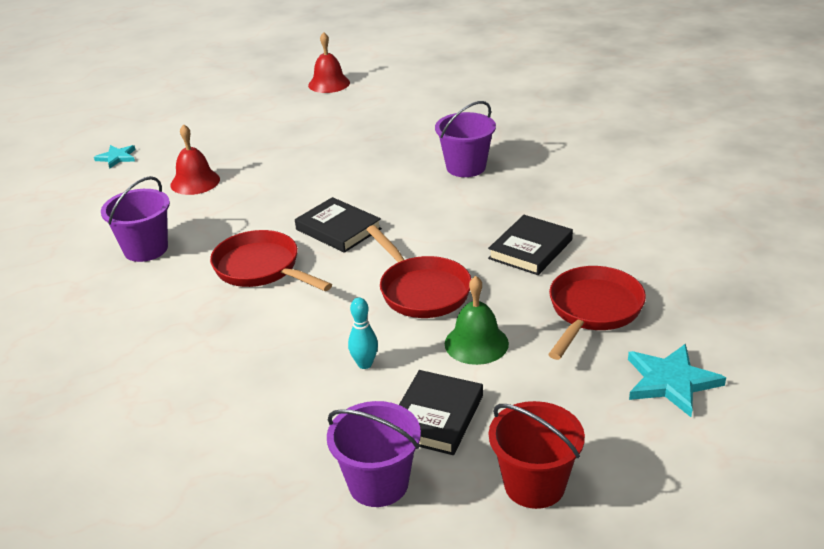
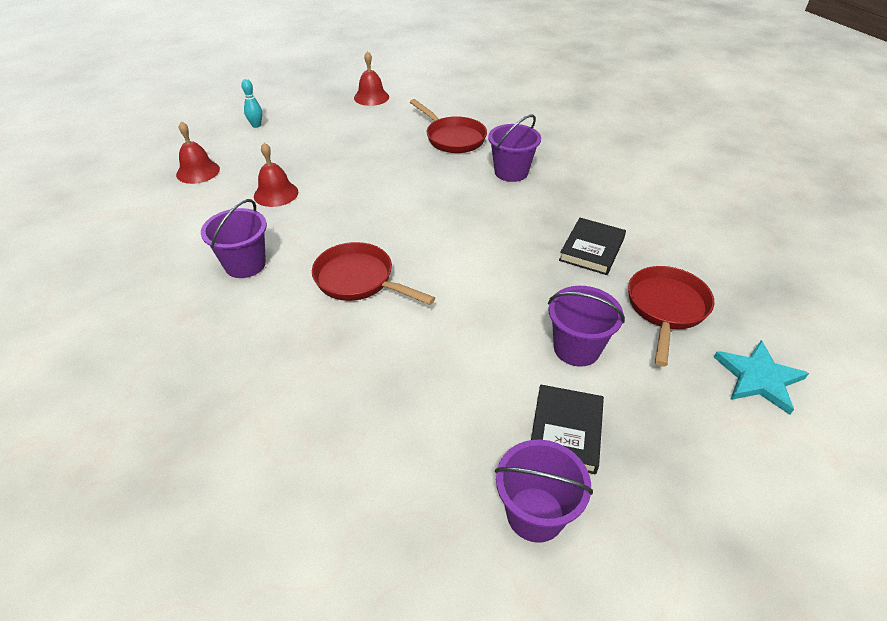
camera: 10 degrees left, 10 degrees up
turquoise star [94,145,135,169] -> red bell [176,121,220,184]
black book [295,197,382,253] -> none
turquoise bowling pin [348,297,378,369] -> turquoise bowling pin moved to [241,79,262,128]
red pan [366,225,471,318] -> red pan moved to [410,99,487,153]
green bell [445,276,509,365] -> purple bucket [548,286,625,367]
red bucket [489,401,585,509] -> none

